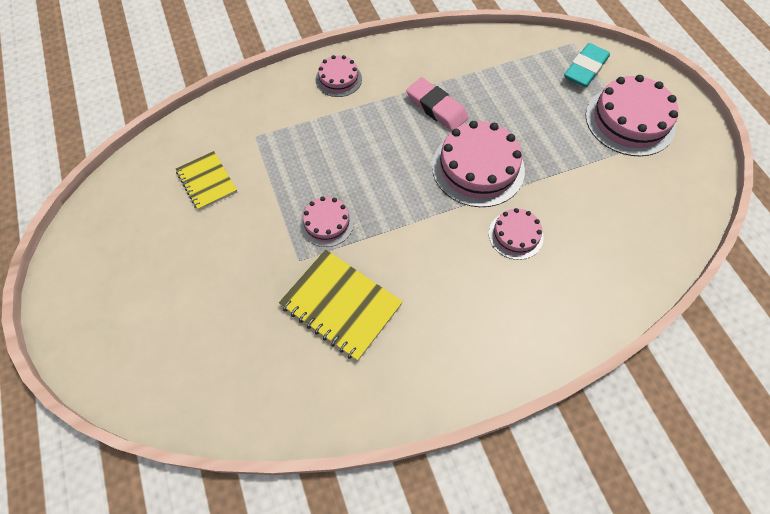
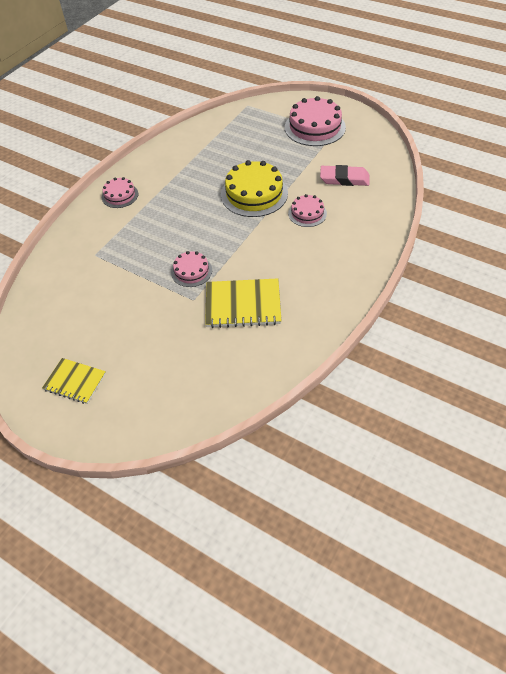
camera: 35 degrees left, 10 degrees down
yellow notebook [176,151,237,211] -> yellow notebook moved to [42,358,106,404]
pink eraser [406,77,468,131] -> pink eraser moved to [320,165,369,186]
pink cake [432,121,525,207] -> yellow cake [221,160,288,217]
turquoise eraser [564,43,610,87] -> none

